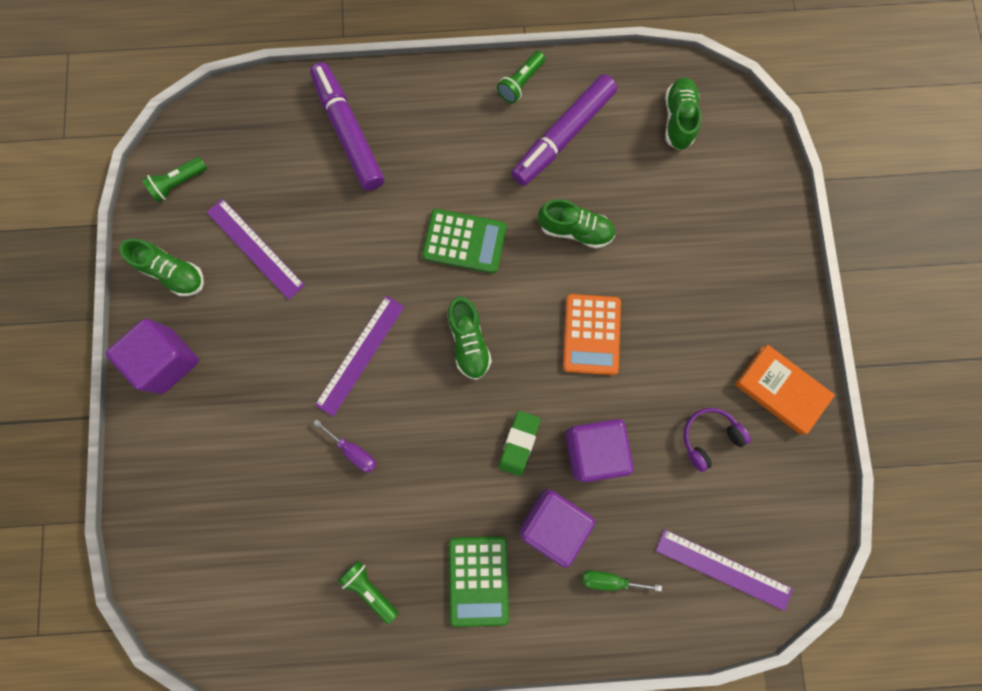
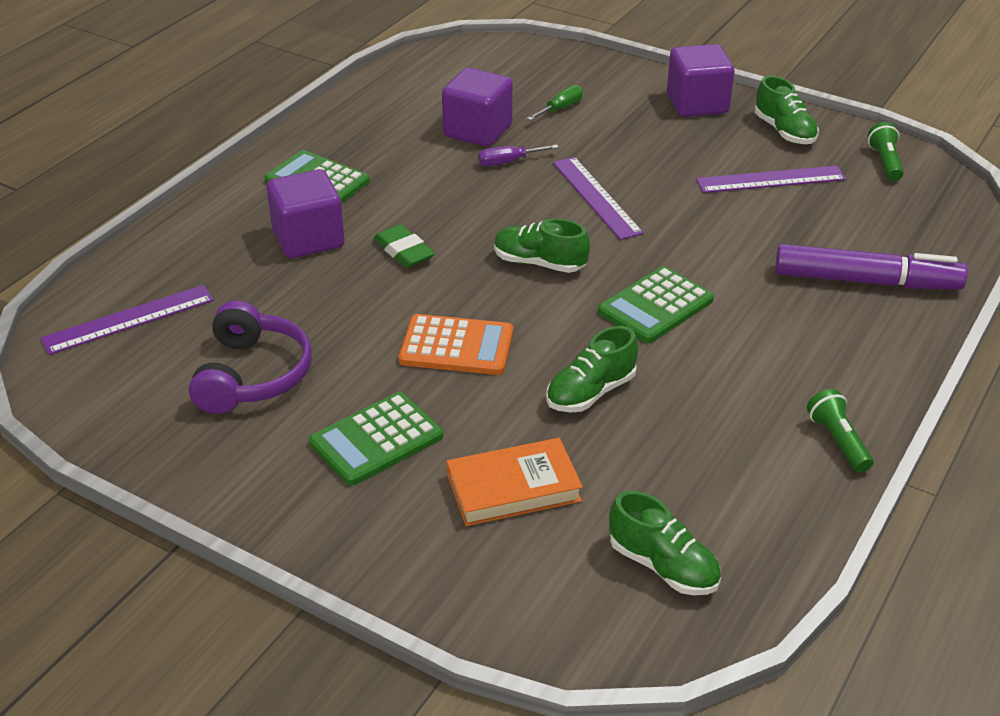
camera: 125 degrees right, 40 degrees down
green shoe [119,239,204,296] -> green shoe turned 90 degrees counterclockwise [755,76,819,144]
green flashlight [337,560,398,624] -> none
purple marker [511,74,617,186] -> none
orange calculator [563,294,621,375] -> orange calculator turned 150 degrees clockwise [399,314,513,375]
purple cube [565,419,634,482] -> purple cube moved to [442,68,513,147]
green screwdriver [582,570,662,591] -> green screwdriver moved to [527,85,583,121]
purple headphones [683,408,751,472] -> purple headphones [189,301,312,414], size x1.57
orange book [734,345,835,435] -> orange book moved to [447,438,583,526]
none -> green calculator [309,392,443,486]

